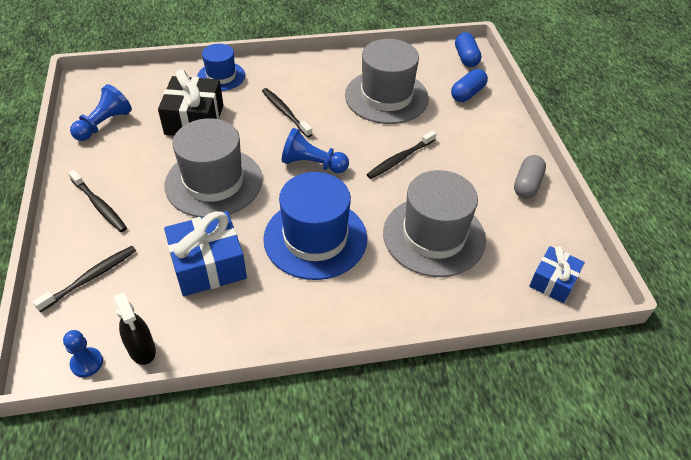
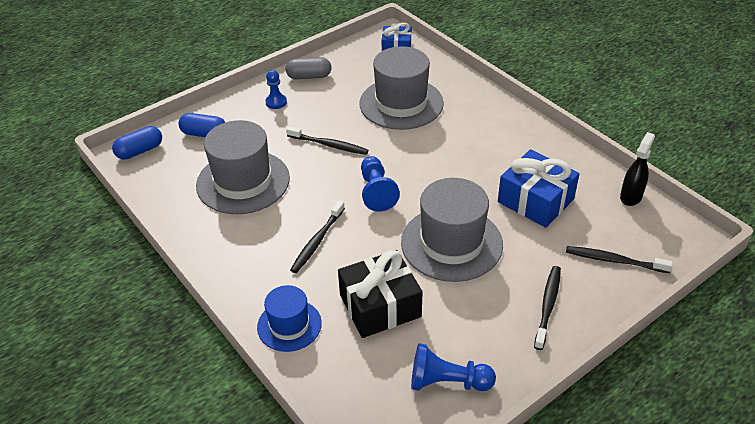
camera: 115 degrees left, 5 degrees down
blue pawn [63,330,103,377] -> blue pawn moved to [265,70,287,109]
blue hat [263,172,367,280] -> none

